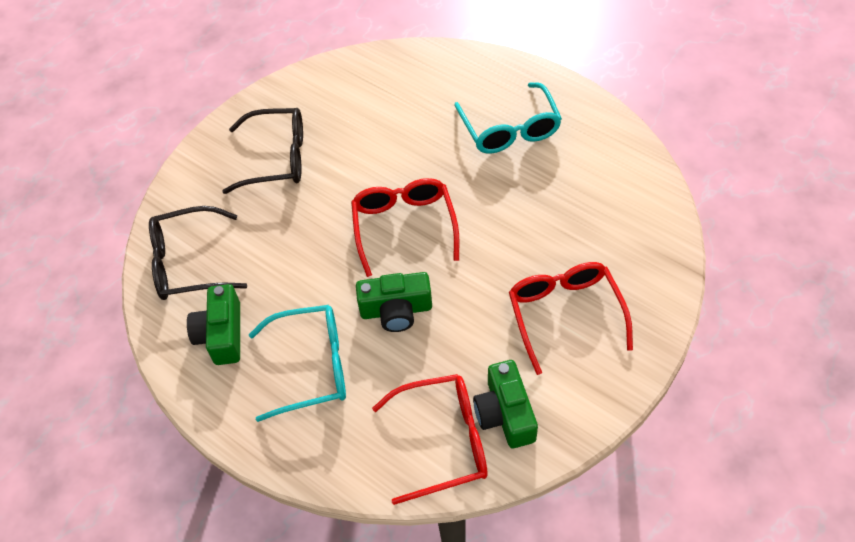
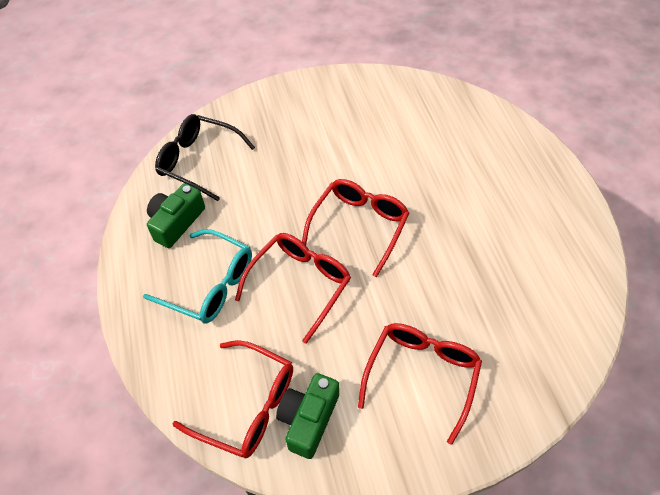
camera: 35 degrees right, 0 degrees up
black glasses [222,108,303,194] -> none
green camera [356,272,432,332] -> red glasses [235,233,351,344]
turquoise glasses [454,82,562,154] -> none

